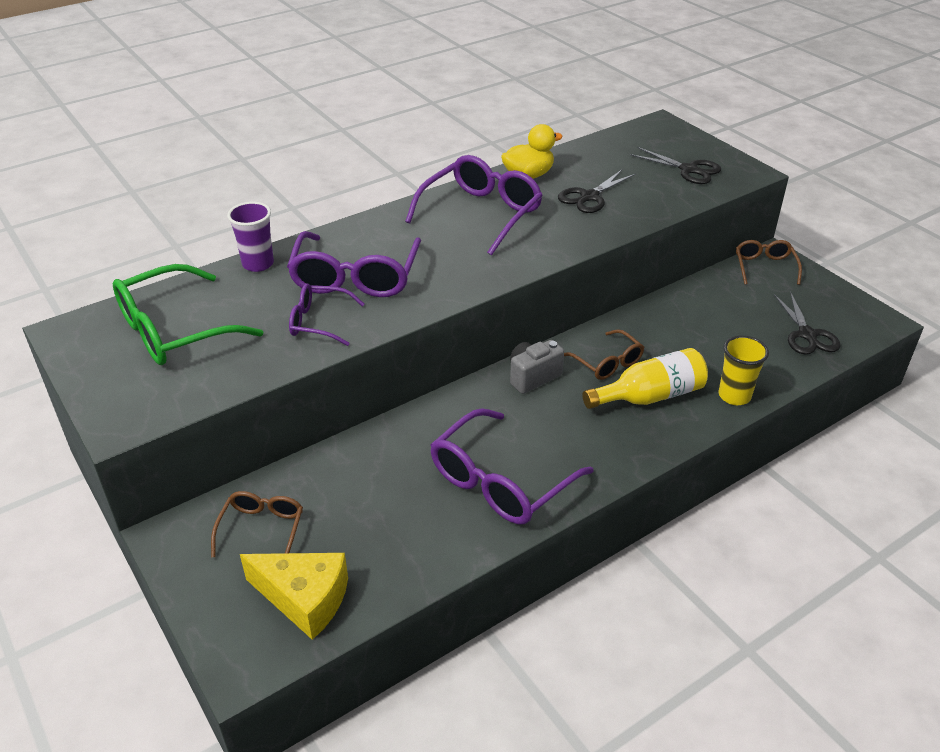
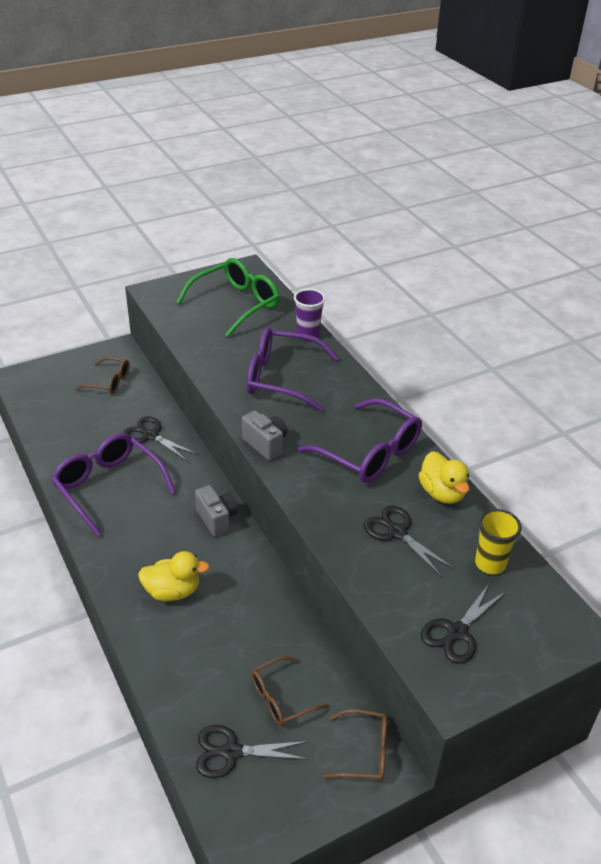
camera: 95 degrees right, 0 degrees up
green glasses [113,264,263,365] -> green glasses turned 75 degrees clockwise [176,258,279,337]
yellow cheese [240,553,348,640] -> none
purple glasses [289,283,364,346] -> none
brown glasses [564,329,644,380] -> brown glasses moved to [251,656,329,726]
yellow bottle [582,348,708,409] -> yellow duck [138,551,210,601]
yellow cup [719,335,769,405] -> yellow cup moved to [475,509,522,574]
none -> black scissors [123,416,197,461]
none -> grey camera [242,410,287,461]

